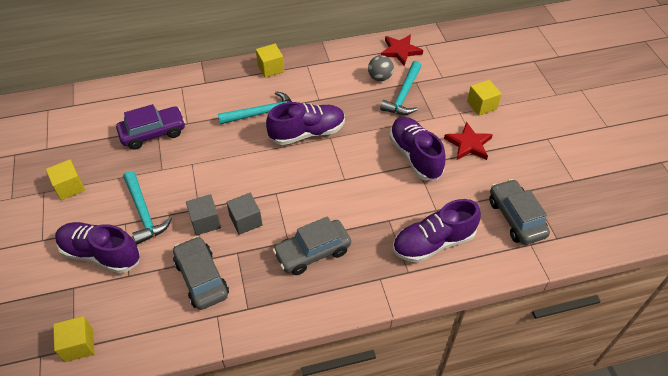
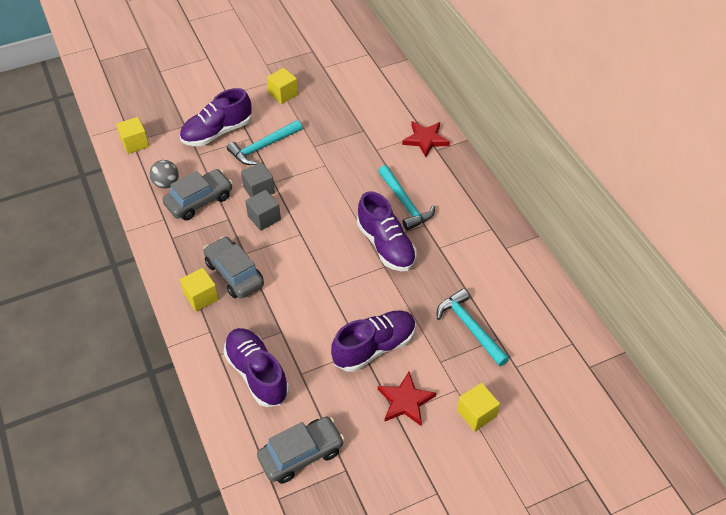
camera: 80 degrees right, 0 degrees up
purple shoe [55,222,140,273] -> purple shoe turned 135 degrees counterclockwise [180,88,252,146]
purple car [116,104,185,150] -> none
yellow cube [256,44,284,78] -> yellow cube moved to [180,268,219,312]
grey ball [368,55,394,81] -> grey ball moved to [150,160,179,188]
turquoise hammer [380,61,421,115] -> turquoise hammer turned 45 degrees clockwise [437,289,509,366]
red star [381,35,423,66] -> red star moved to [402,121,450,157]

